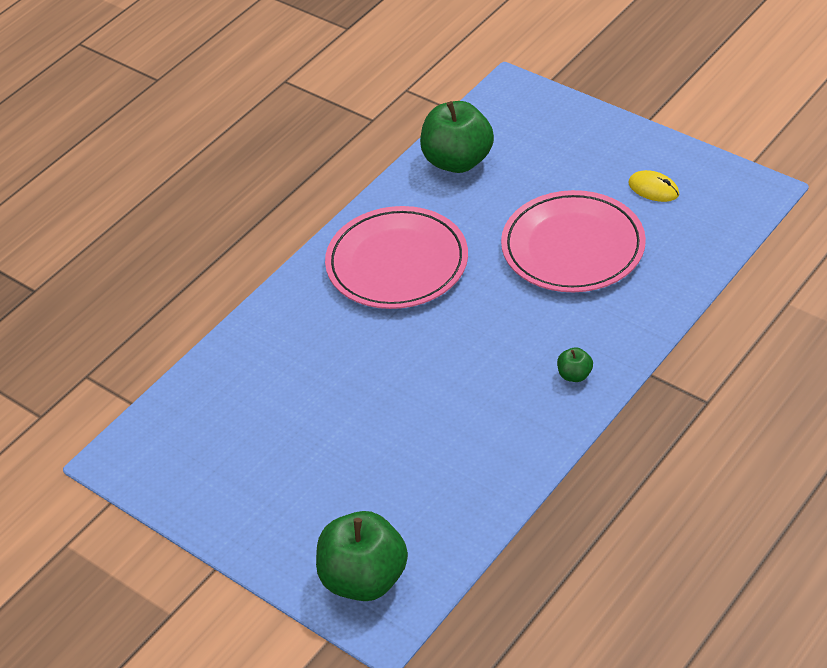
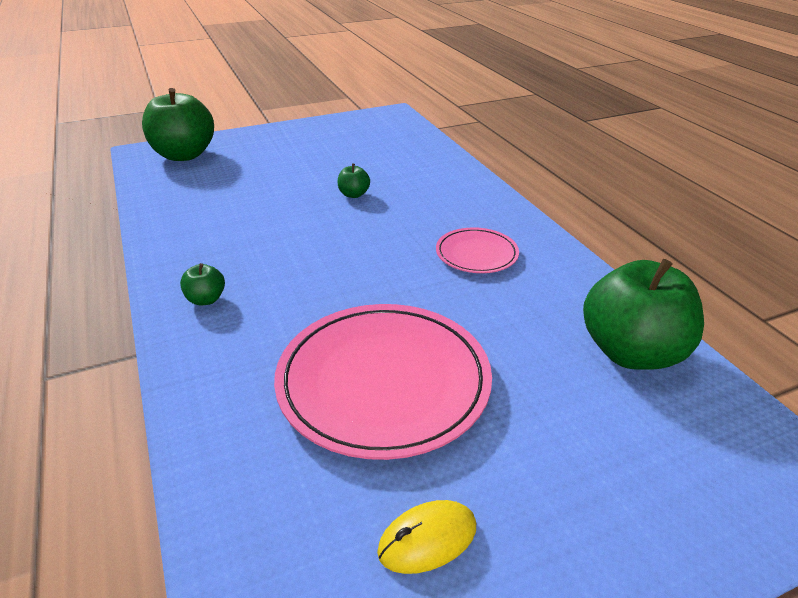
camera: 115 degrees right, 10 degrees down
pink plate [325,206,468,309] -> pink plate [436,227,519,273], size x0.51
none -> green apple [338,164,370,198]

